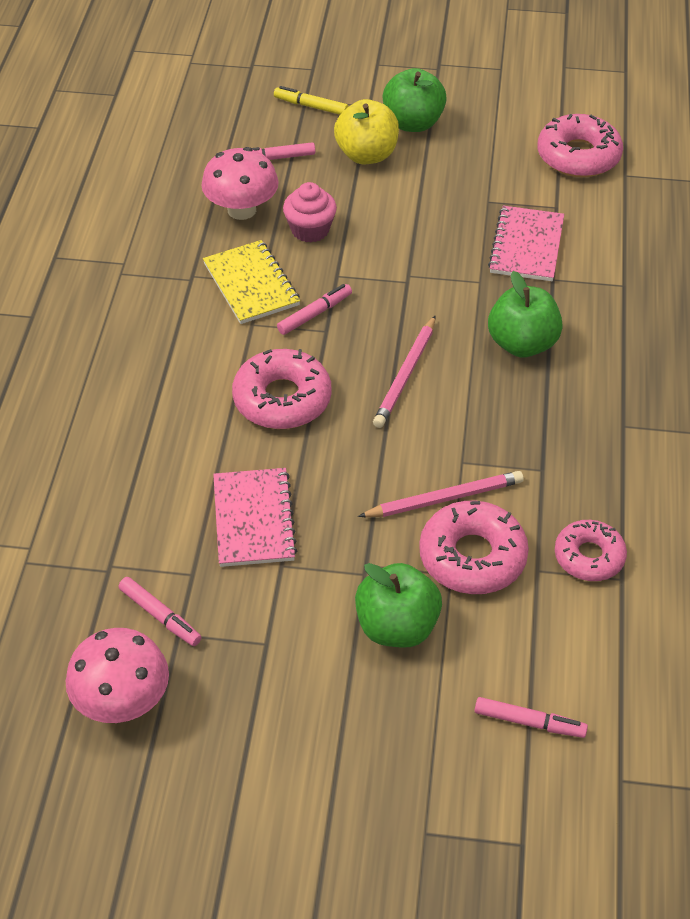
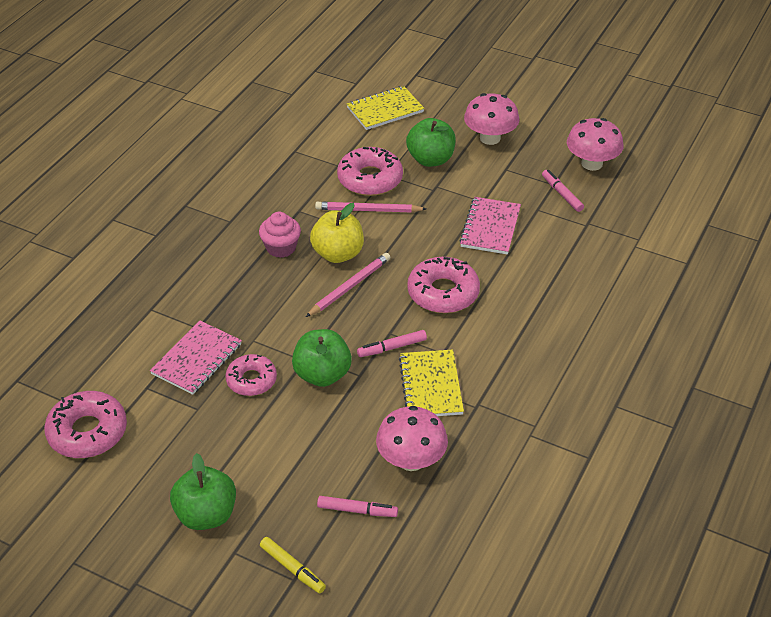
camera: 160 degrees left, 5 degrees down
pink cupcake [283,182,337,242] -> pink cupcake moved to [259,212,301,258]
yellow apple [334,99,399,164] -> yellow apple moved to [310,203,364,263]
pink marker [475,697,588,738] -> yellow notebook [347,86,425,130]
green apple [488,271,563,357] -> green apple moved to [292,329,352,387]
pink donut [555,520,627,581] -> pink donut moved to [225,354,277,396]
none -> pink mushroom [464,93,519,145]

